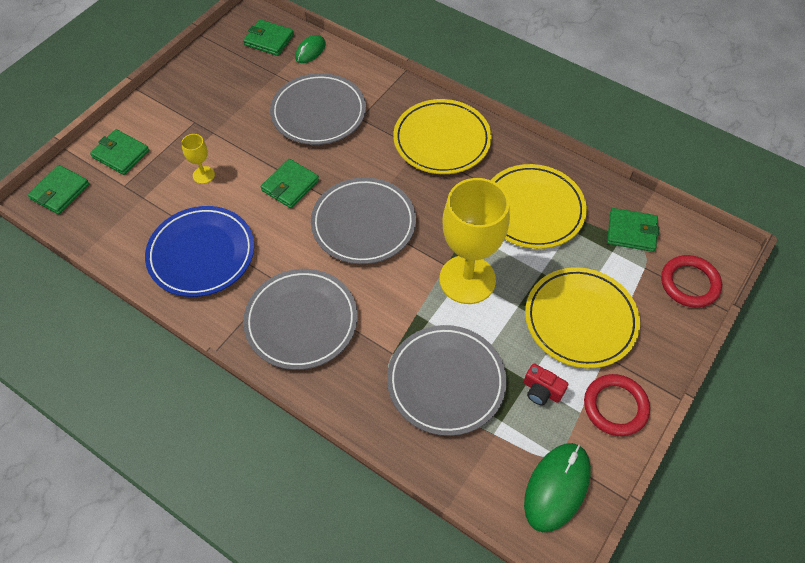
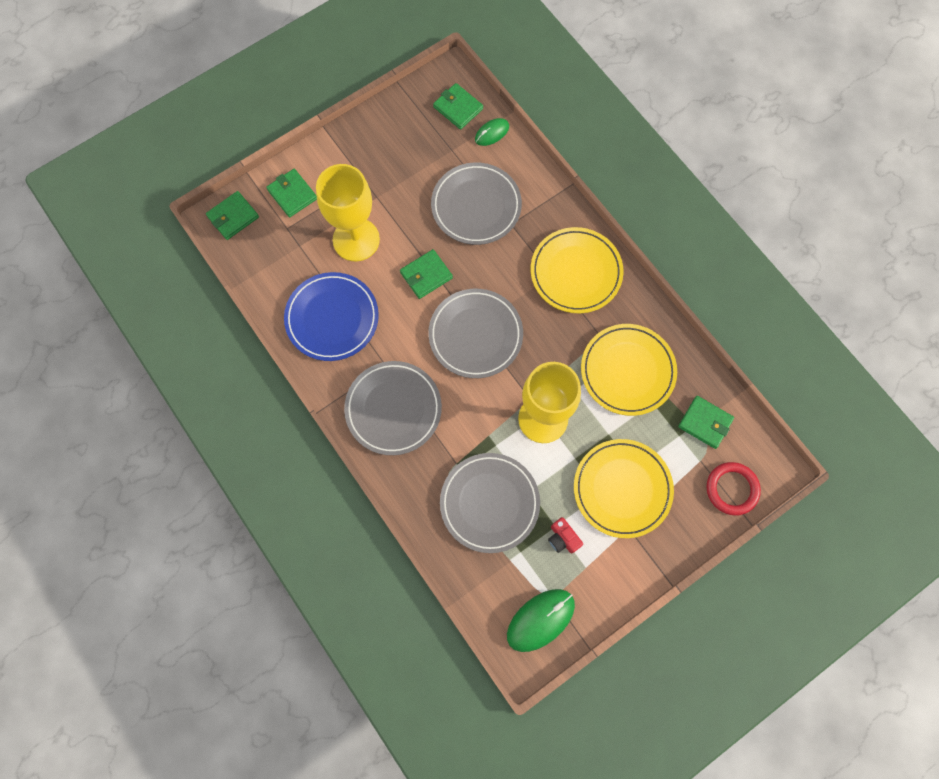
camera: 20 degrees right, 15 degrees up
yellow goblet [181,134,215,184] -> yellow goblet [316,164,380,262], size x2.37
red ring [584,374,650,436] -> none

